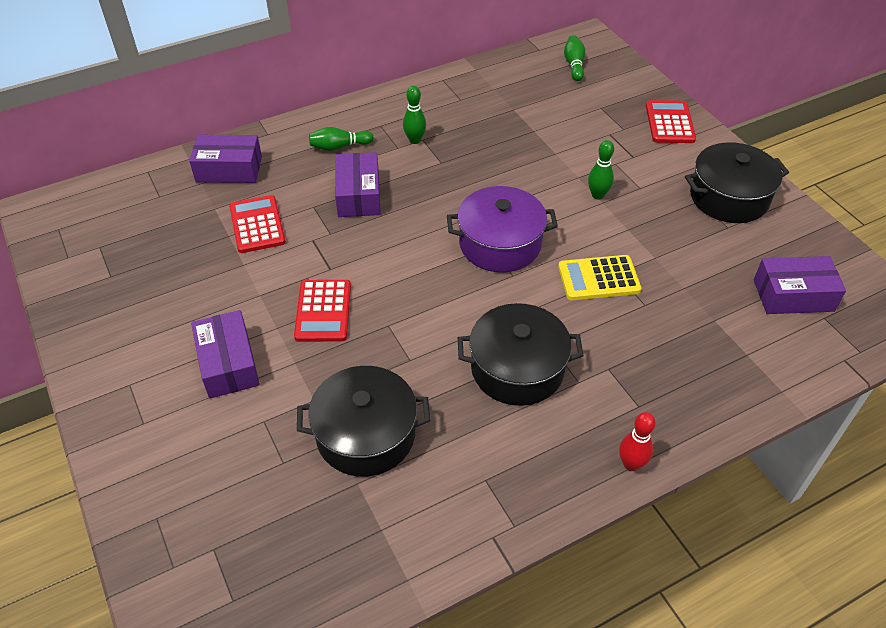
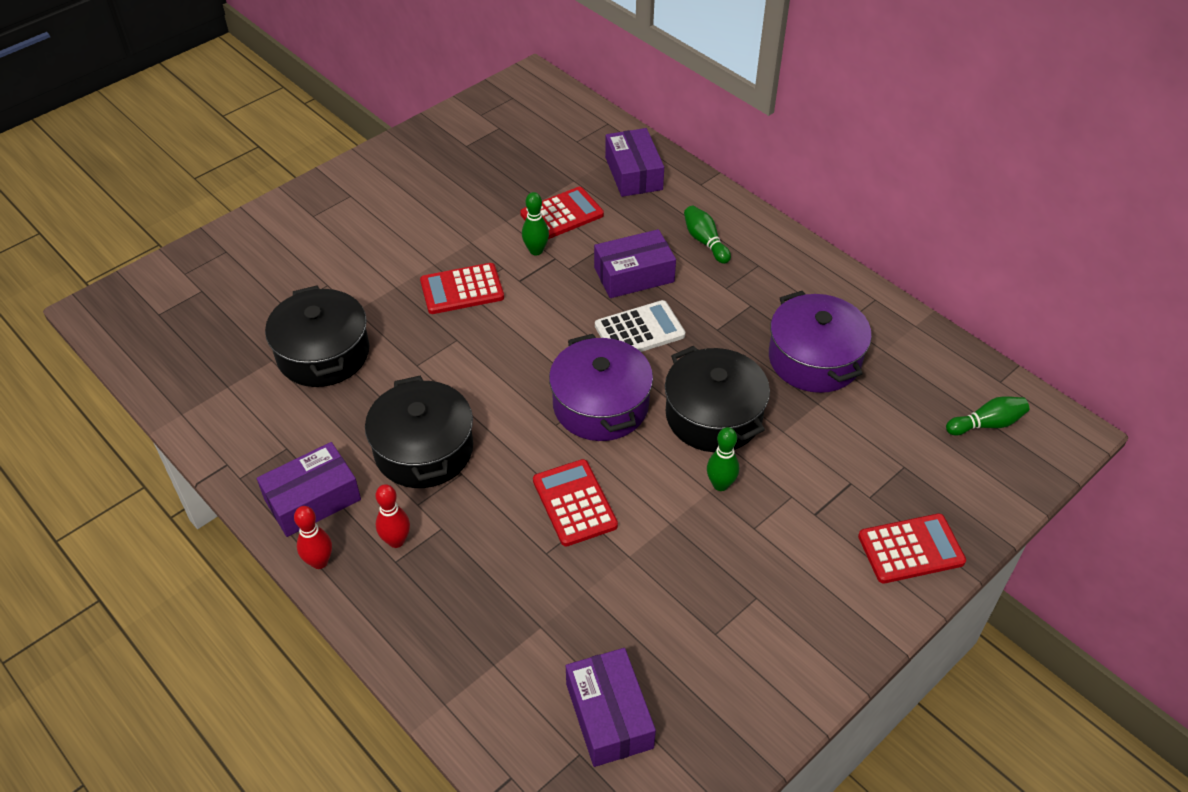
camera: 75 degrees right, 0 degrees up
purple box [191,310,260,399] -> purple box moved to [257,442,361,537]
green bowling pin [403,86,426,144] -> green bowling pin moved to [522,192,549,256]
yellow calculator [558,255,641,300] -> red calculator [533,459,618,546]
black pot [685,142,789,223] -> black pot moved to [665,346,770,452]
none -> red bowling pin [375,484,410,548]
none -> white calculator [595,300,685,352]
none -> purple pot [769,291,872,393]

